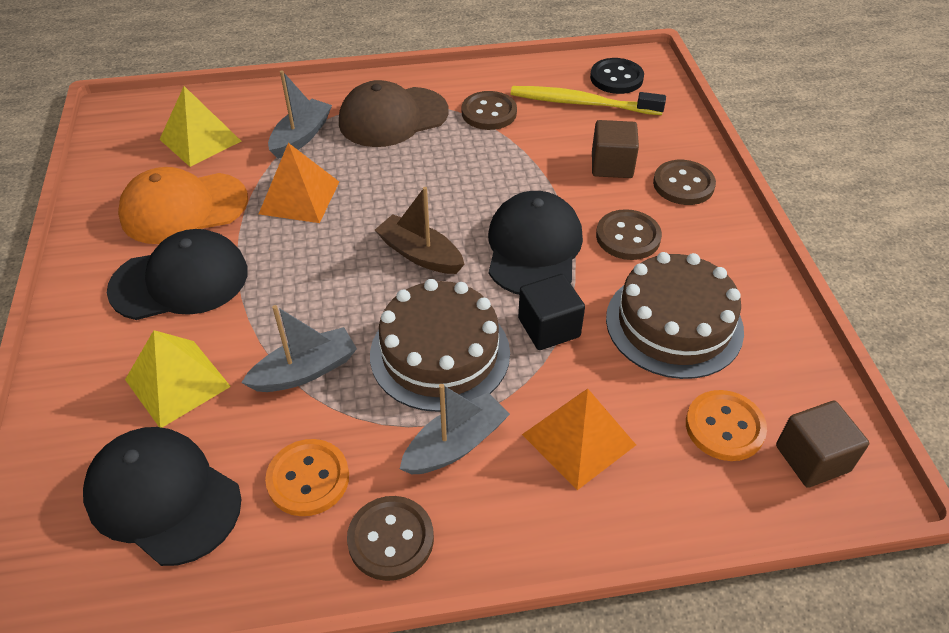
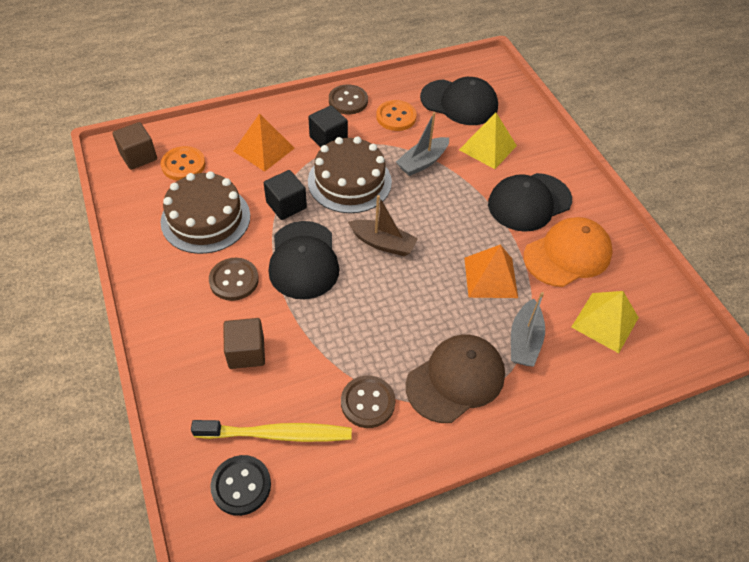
camera: 165 degrees right, 5 degrees up
grey boat [400,384,510,475] -> black cube [308,105,348,148]
brown button [653,160,716,205] -> none

